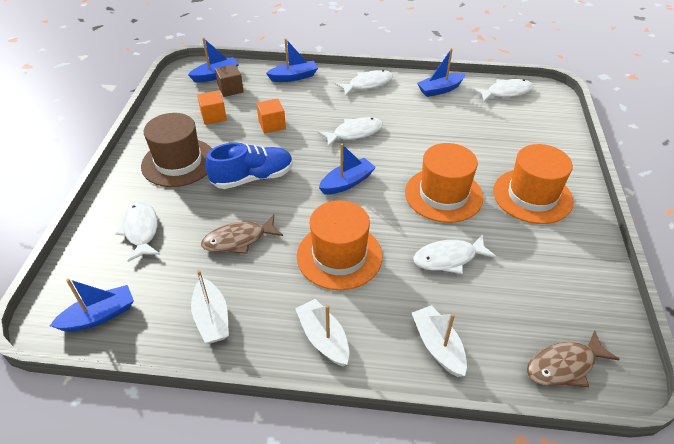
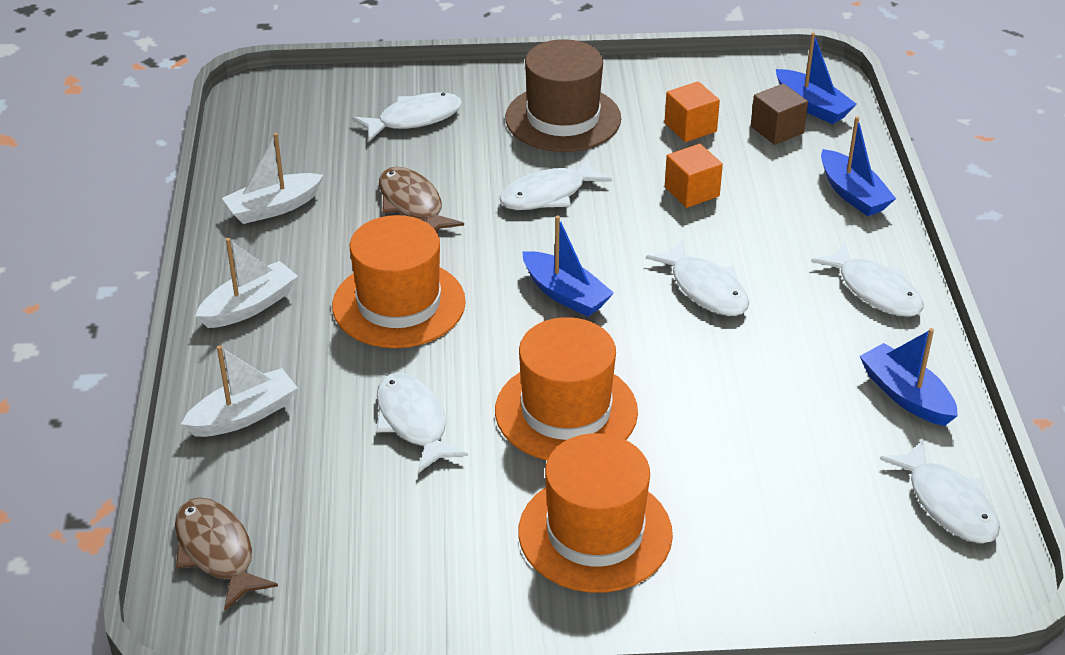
camera: 80 degrees right, 5 degrees down
blue boat [50,278,134,332] -> none
blue shoe [206,143,293,189] -> white fish [499,157,612,210]

